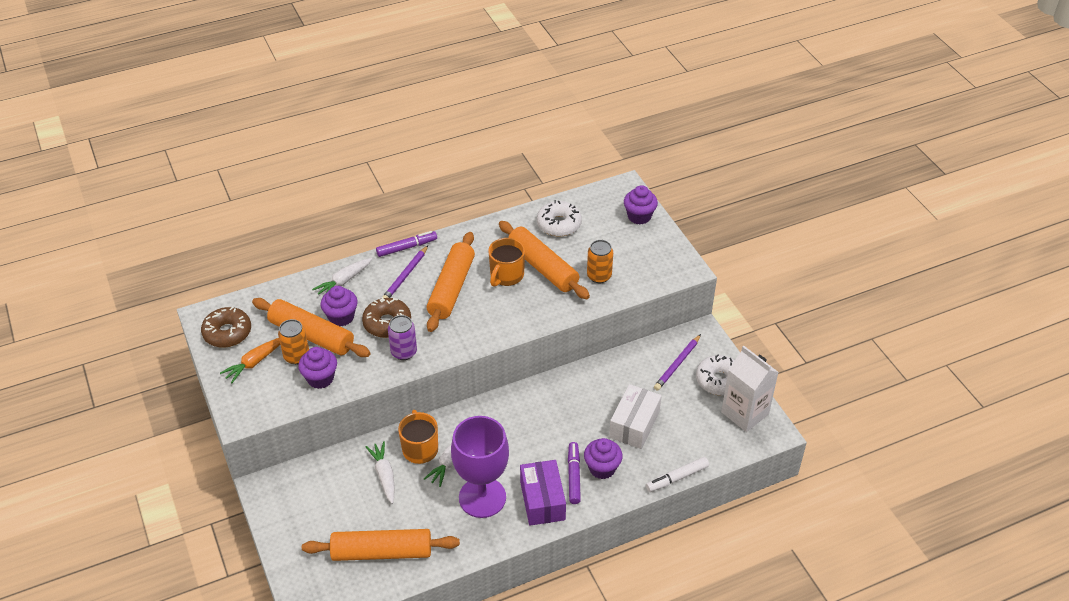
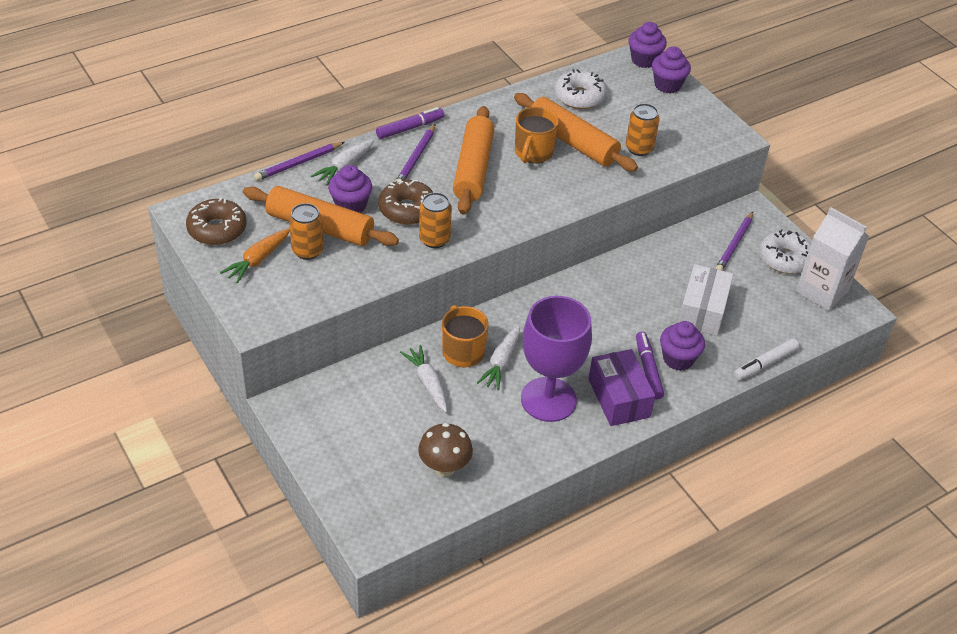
camera: 10 degrees left, 0 degrees up
purple cupcake [298,347,337,389] -> purple cupcake moved to [628,22,667,68]
orange rolling pin [302,529,460,561] -> brown mushroom [418,423,473,477]
purple can [388,315,417,360] -> orange can [419,192,452,248]
none -> purple pencil [254,142,345,181]

